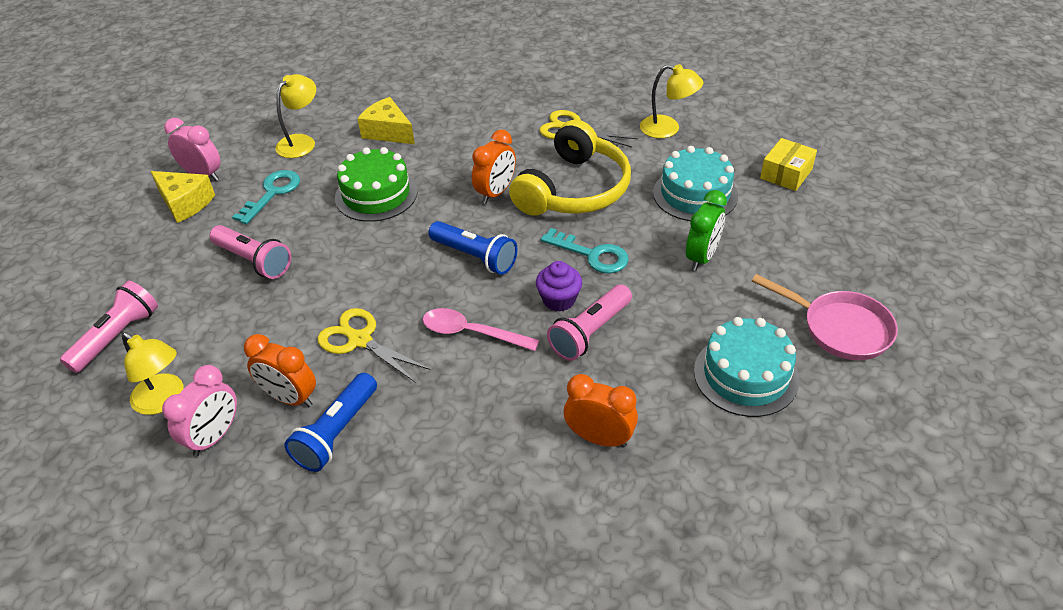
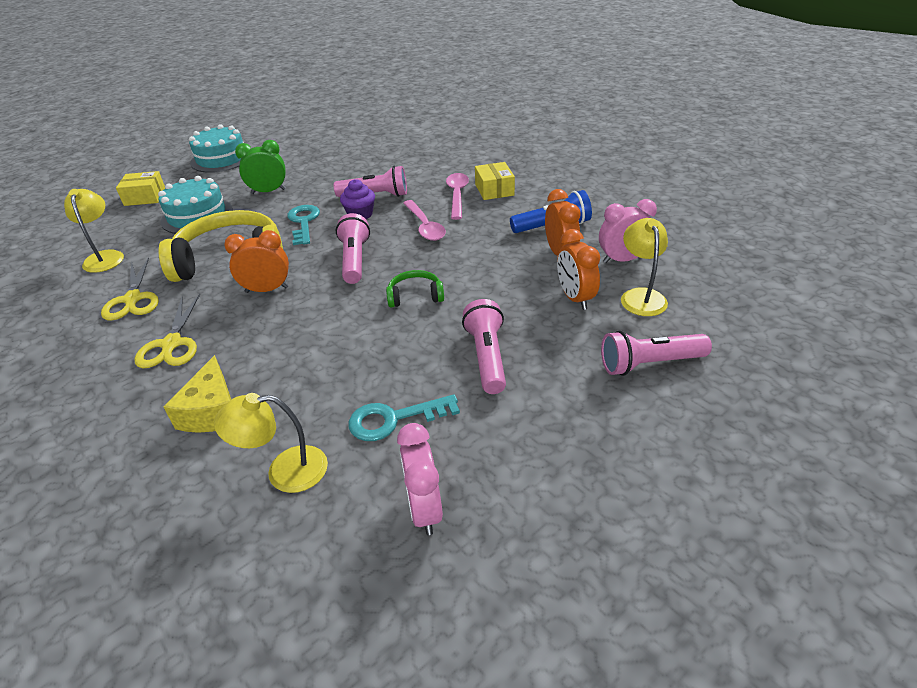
camera: 130 degrees left, 5 degrees down
yellow cheese [150,171,215,223] -> none
yellow scissors [318,308,430,383] -> yellow scissors moved to [134,294,200,368]
green cake [335,147,418,222] -> none
blue flashlight [429,221,518,275] -> pink flashlight [336,213,370,284]
orange clock [564,374,638,448] -> orange clock moved to [557,229,600,310]
turquoise cake [694,317,799,417] -> turquoise cake moved to [189,124,244,173]
pink pan [752,274,898,360] -> none
none -> green headphones [386,270,444,307]
none -> pink spoon [446,173,469,220]
none -> yellow box [475,162,515,200]

